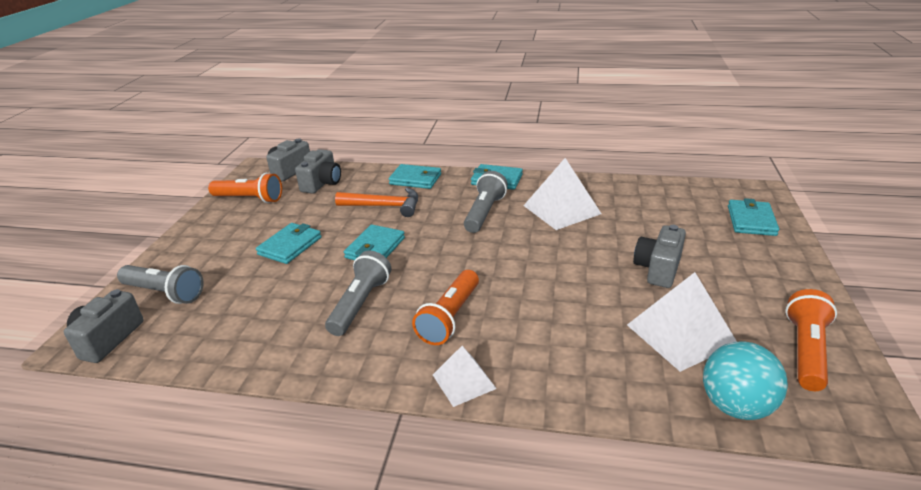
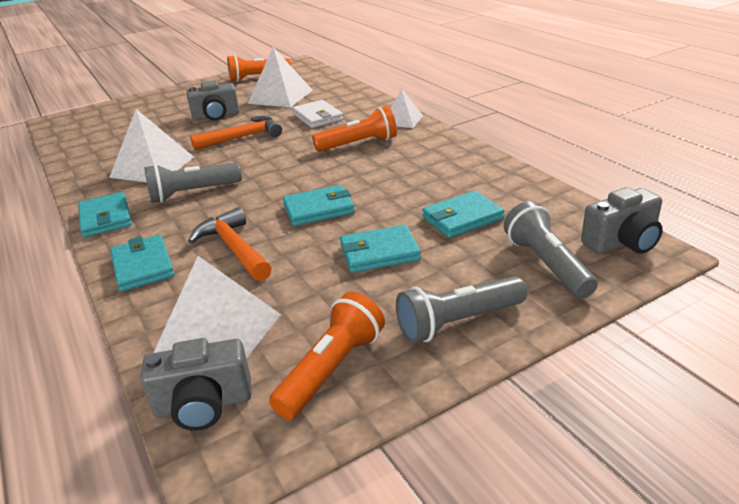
camera: 130 degrees left, 0 degrees up
orange flashlight [208,173,282,203] -> orange flashlight turned 60 degrees clockwise [269,292,385,420]
grey camera [295,149,341,194] -> white pyramid [154,256,281,359]
grey flashlight [325,251,391,336] -> grey flashlight moved to [396,276,527,343]
turquoise ball [703,341,788,420] -> none
turquoise wallet [728,198,779,236] -> turquoise wallet moved to [422,191,504,238]
none -> orange hammer [190,116,282,150]
none -> white wallet [292,100,343,128]

